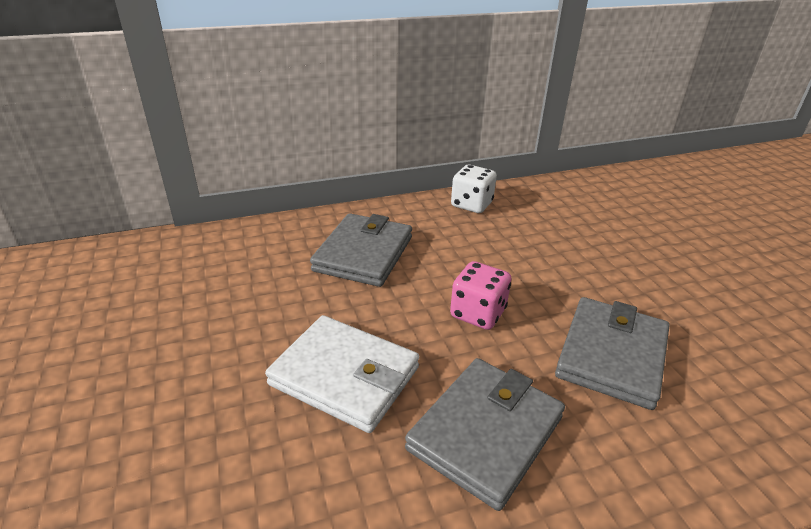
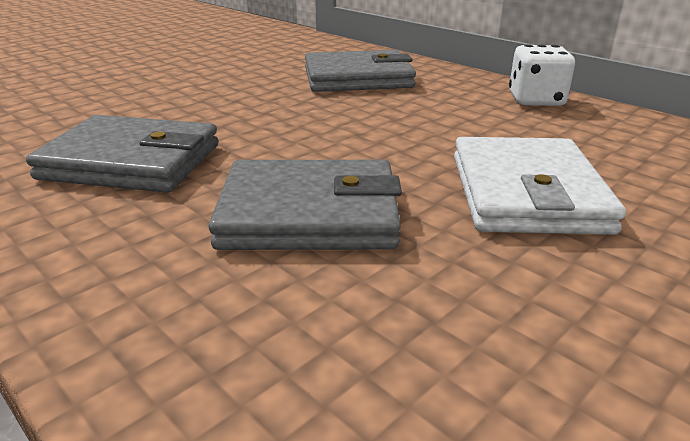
camera: 65 degrees right, 5 degrees down
white wallet [265,315,419,433] -> white wallet moved to [454,137,626,235]
pink dice [450,261,511,330] -> none

